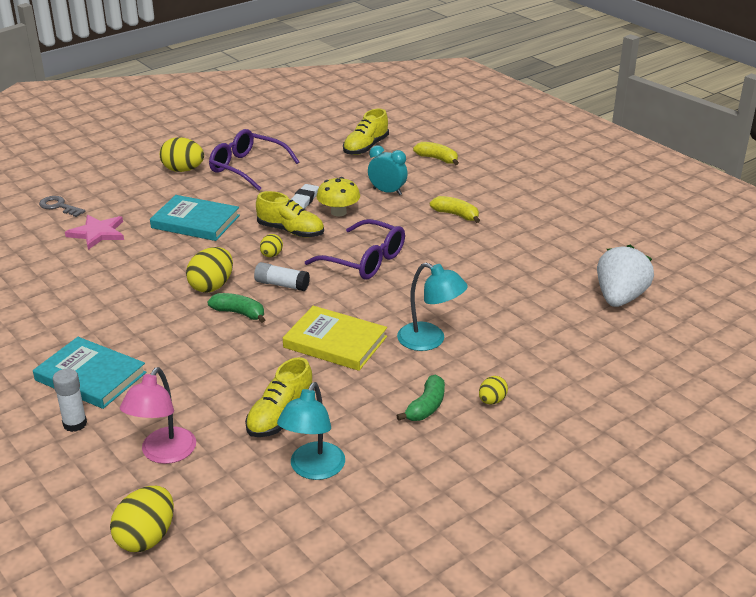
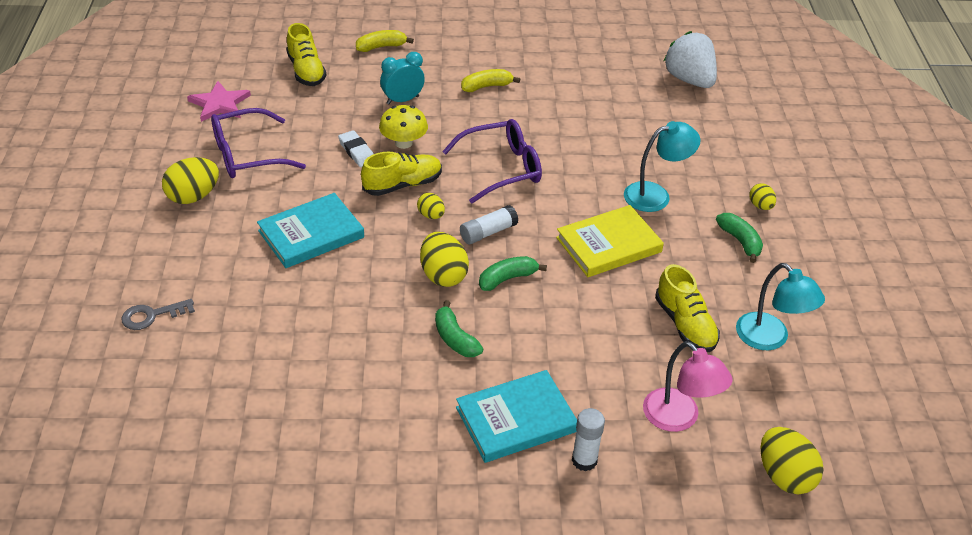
camera: 55 degrees left, 10 degrees up
pink star [65,215,124,250] -> pink star moved to [187,81,251,122]
none -> green banana [435,300,483,357]

